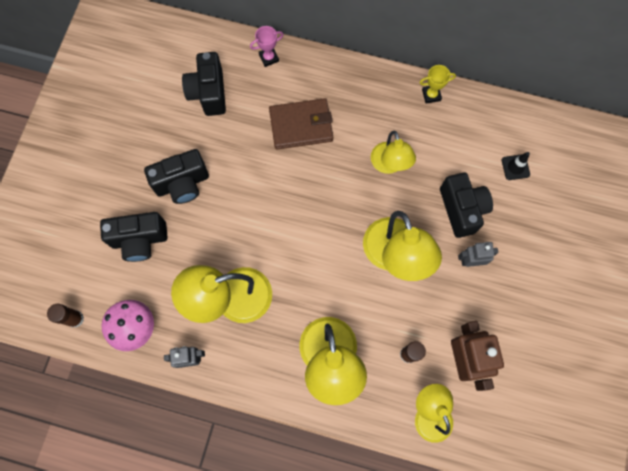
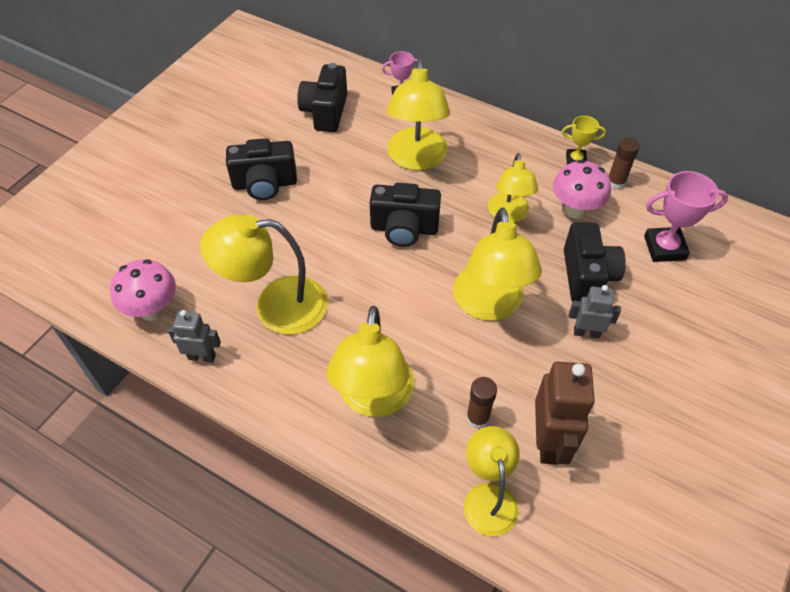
camera: 15 degrees right, 20 degrees down
brown glue stick [47,304,84,328] -> brown glue stick moved to [609,137,640,189]
black camera [100,212,168,262] -> black camera moved to [370,183,441,247]
brown wallet [269,98,333,149] -> yellow lamp [387,59,450,170]
black traffic cone [502,152,530,180] -> pink trophy [644,171,728,262]
none -> pink mushroom [553,160,611,219]

